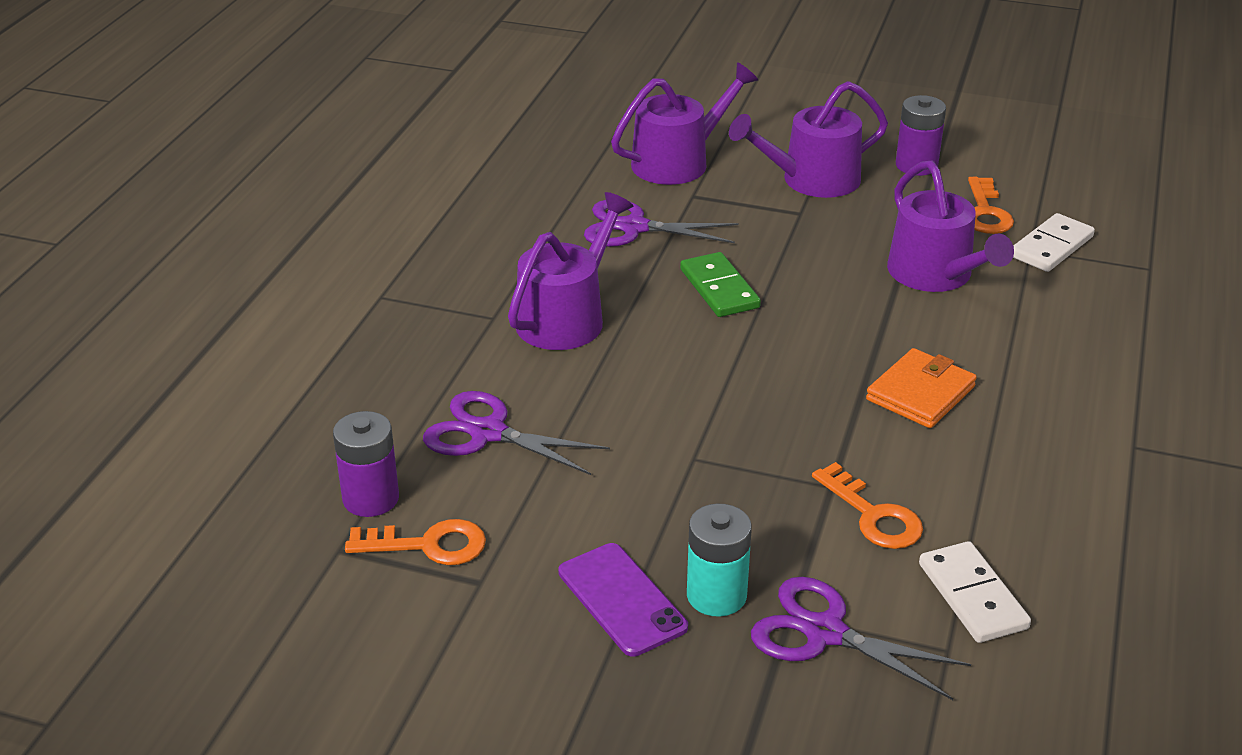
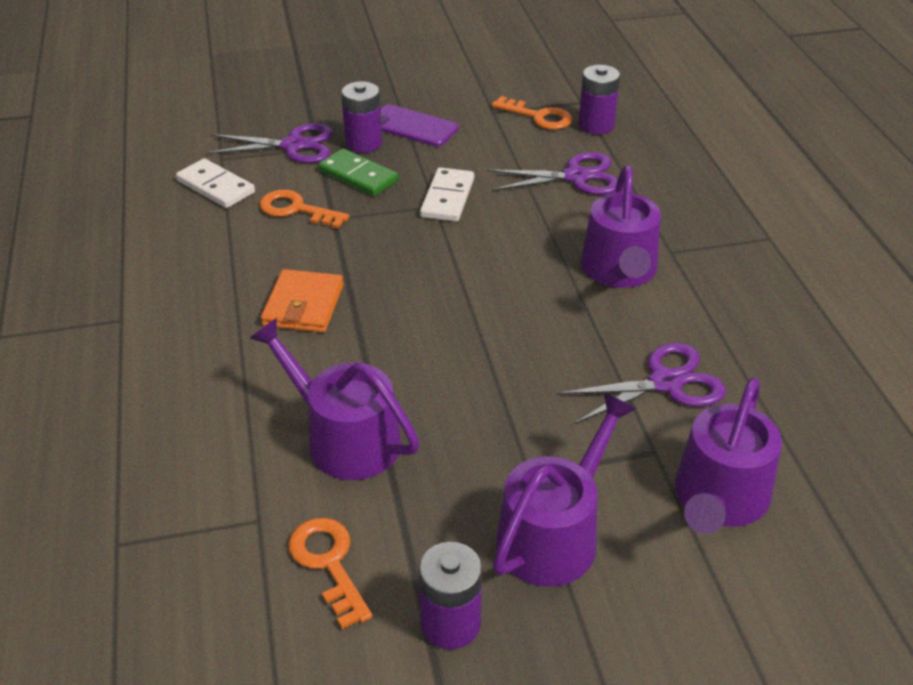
camera: 150 degrees right, 5 degrees up
orange key [345,519,486,565] -> orange key turned 120 degrees counterclockwise [492,96,572,130]
green domino [680,252,761,317] -> green domino moved to [318,148,399,196]
turquoise battery [687,504,752,617] -> purple battery [341,81,382,153]
white domino [1013,213,1095,272] -> white domino moved to [420,167,474,222]

